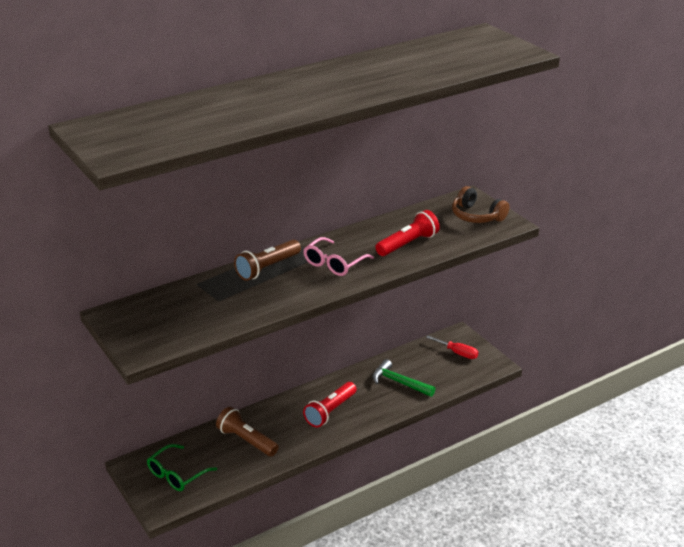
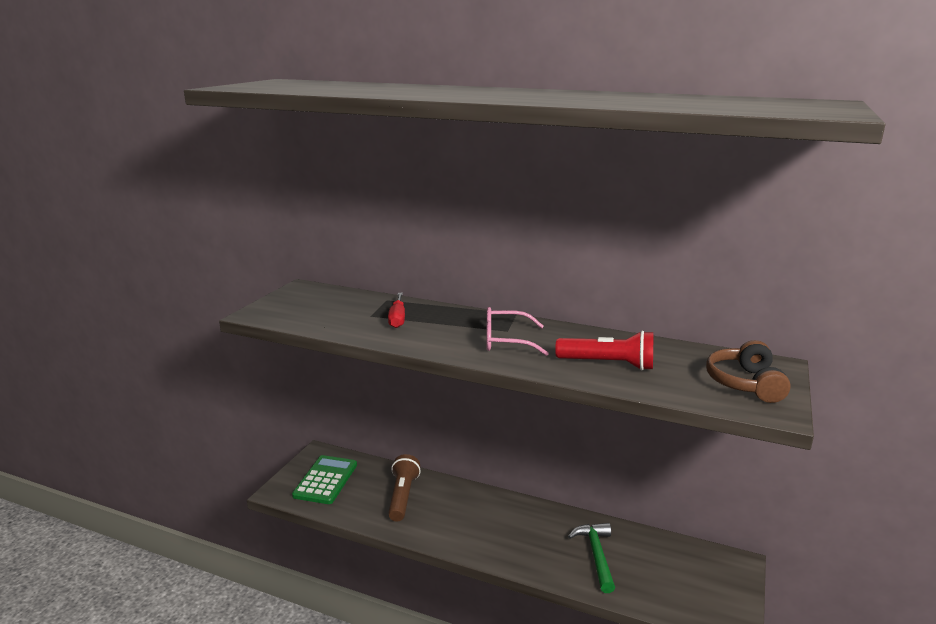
camera: 55 degrees right, 10 degrees down
green glasses [147,444,217,491] -> green calculator [292,455,357,504]
brown flashlight [234,240,301,281] -> none
red flashlight [303,382,357,427] -> none
red screwdriver [426,336,478,359] -> red screwdriver moved to [388,293,405,328]

